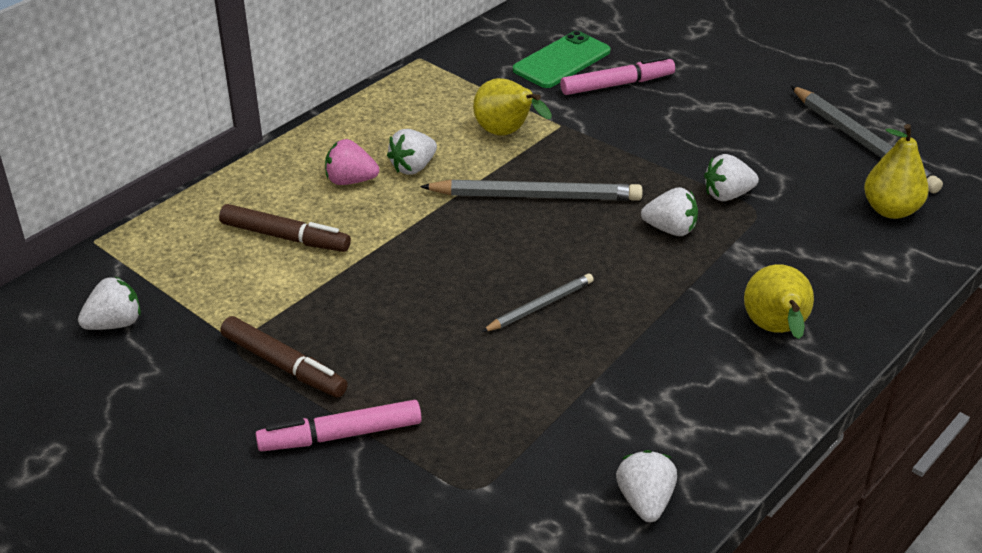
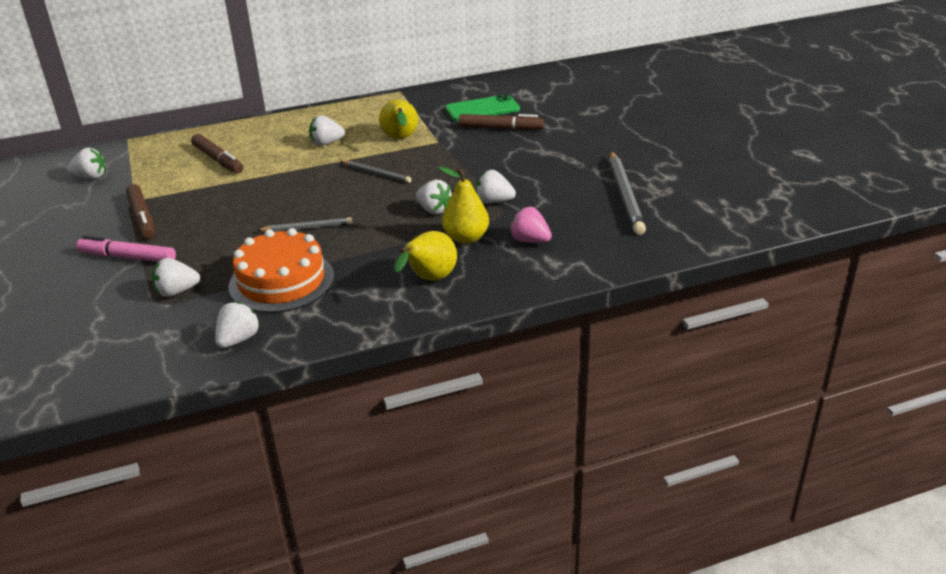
camera: 30 degrees right, 5 degrees down
pink strawberry [325,139,379,185] -> pink strawberry moved to [510,207,552,243]
grey pencil [420,179,642,201] -> grey pencil [341,161,411,183], size x0.57
pink marker [560,56,675,95] -> brown marker [458,114,544,130]
yellow pear [864,124,929,219] -> yellow pear moved to [439,167,489,244]
none -> white strawberry [152,258,200,297]
none -> orange cake [229,228,334,313]

